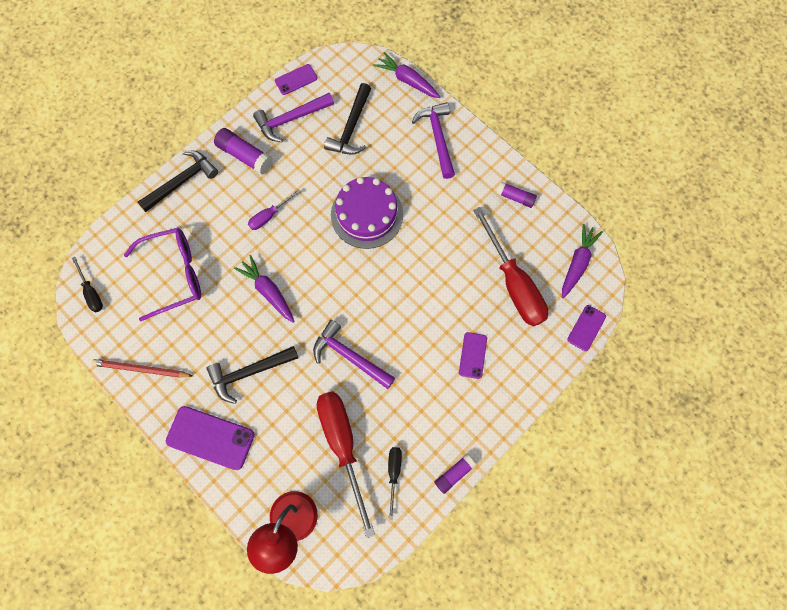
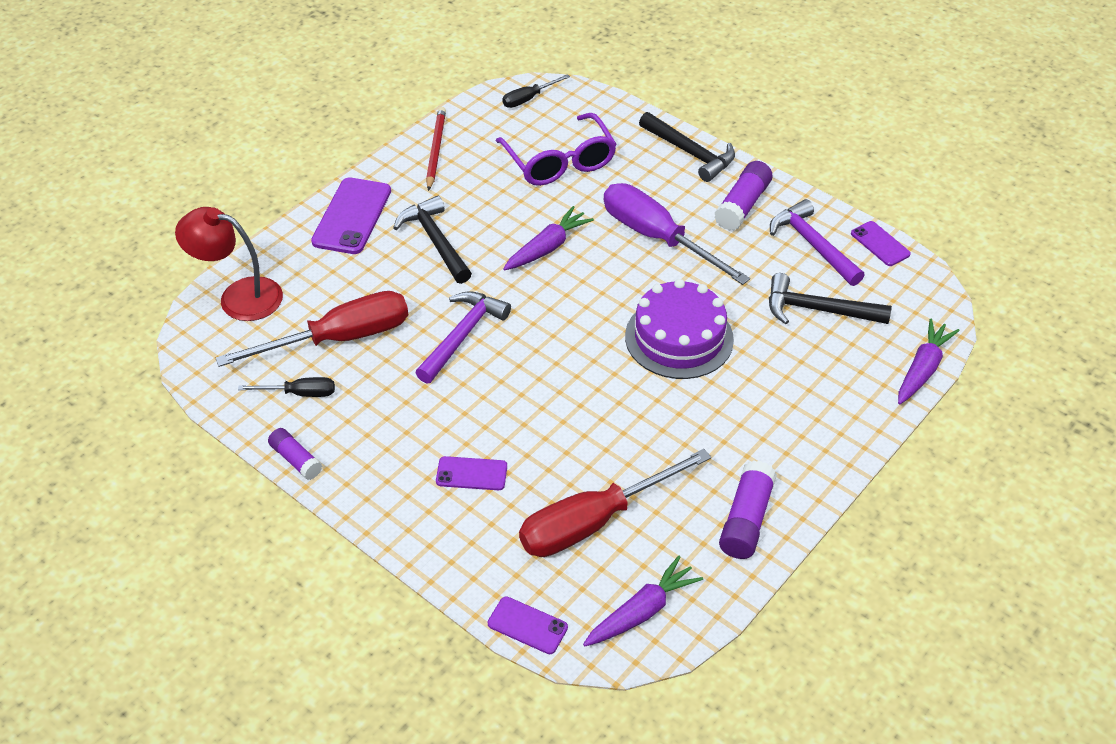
camera: 85 degrees right, 25 degrees down
purple screwdriver [248,190,300,230] -> purple screwdriver [604,183,750,285], size x2.09
purple hammer [412,102,455,179] -> none
purple glue stick [496,182,537,208] -> purple glue stick [719,460,777,559], size x1.55
purple carrot [562,224,603,298] -> purple carrot turned 60 degrees counterclockwise [583,556,703,646]

